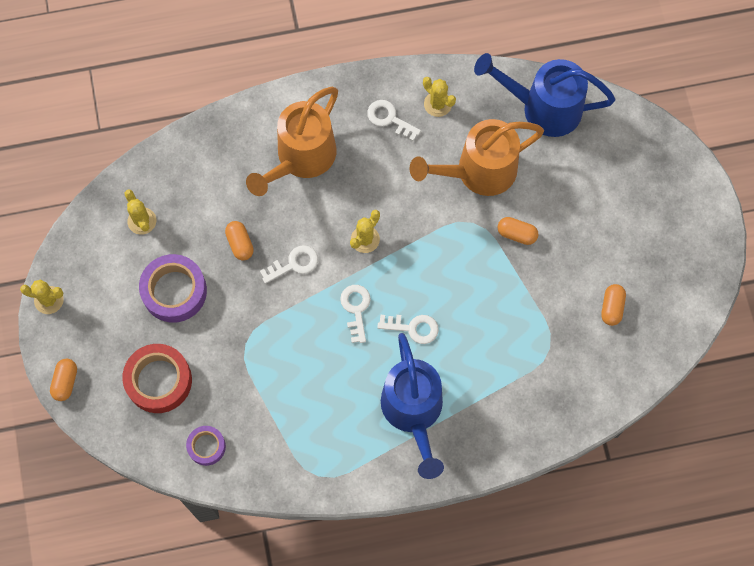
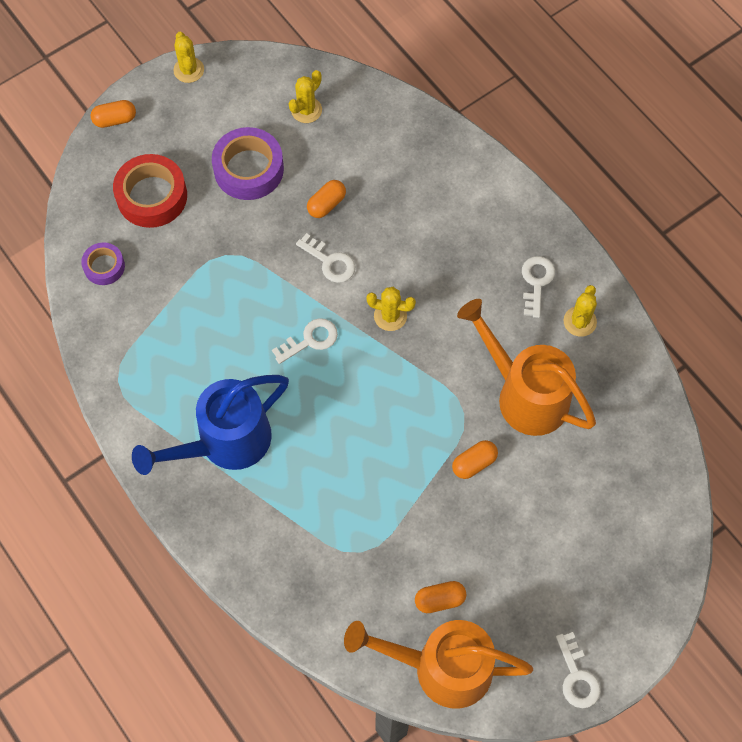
camera: 65 degrees right, 5 degrees down
orange watering can [246,87,338,196] -> orange watering can moved to [344,620,533,709]
white key [377,315,439,344] -> white key moved to [556,632,601,708]
blue watering can [474,53,615,137] -> none
orange capsule [498,217,539,245] -> orange capsule turned 60 degrees clockwise [452,440,498,479]

